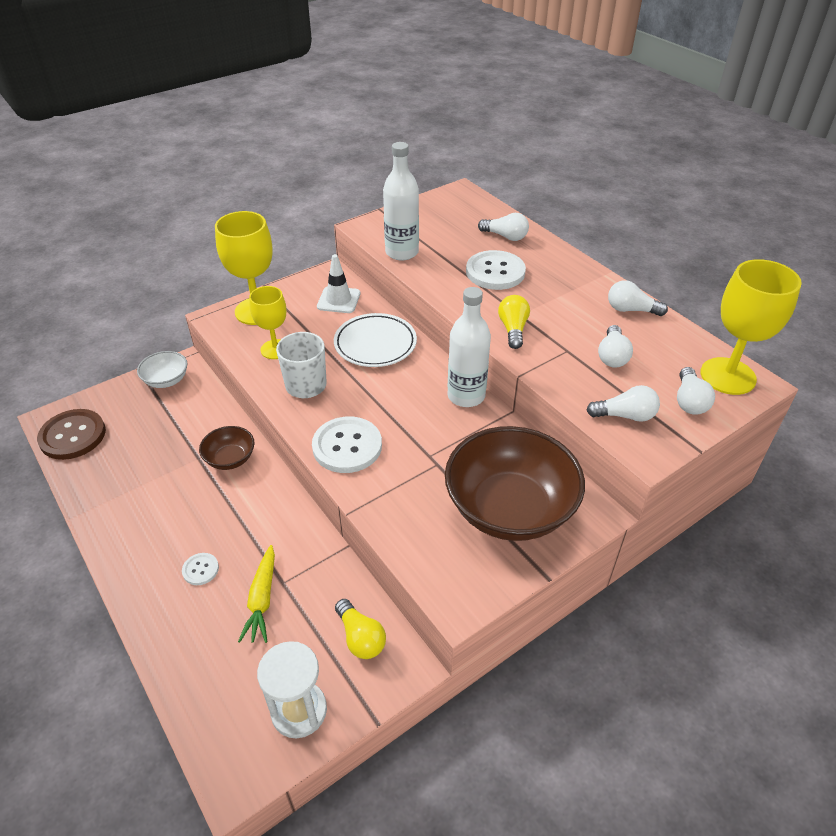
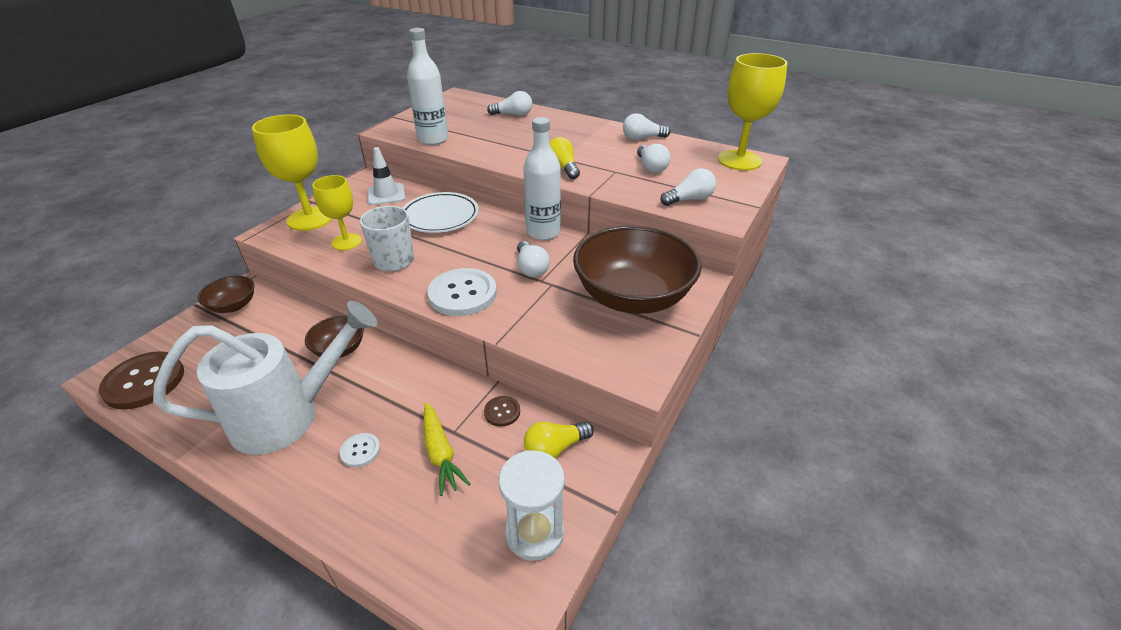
camera: 25 degrees left, 5 degrees down
white bowl [137,351,187,388] -> brown bowl [198,276,254,313]
yellow light bulb [335,599,386,659] -> yellow light bulb turned 120 degrees clockwise [524,421,594,458]
white button [466,250,526,290] -> none
white light bulb [677,367,715,415] -> white light bulb moved to [517,241,550,277]
none -> white watering can [153,301,377,455]
none -> brown button [484,396,520,427]

